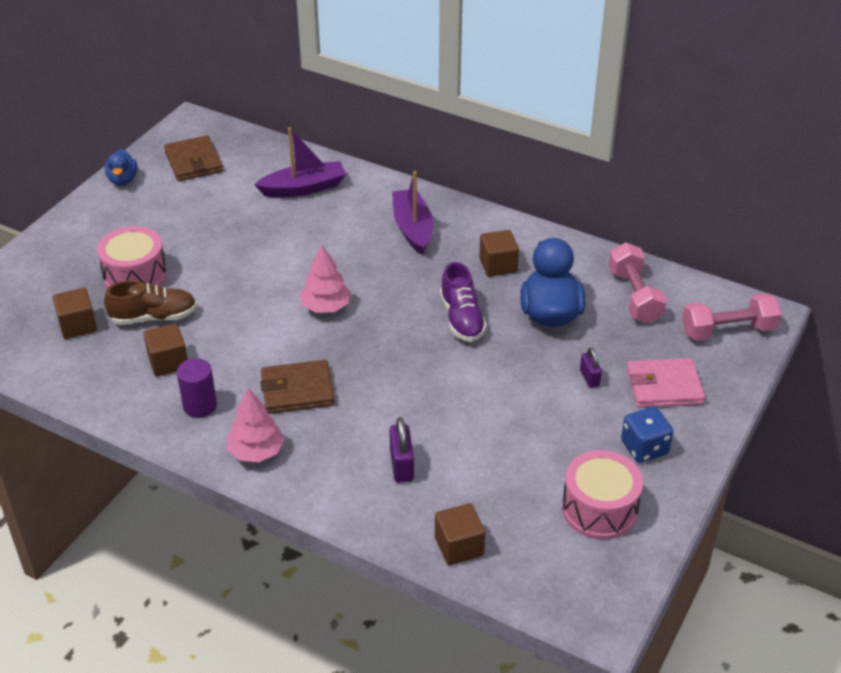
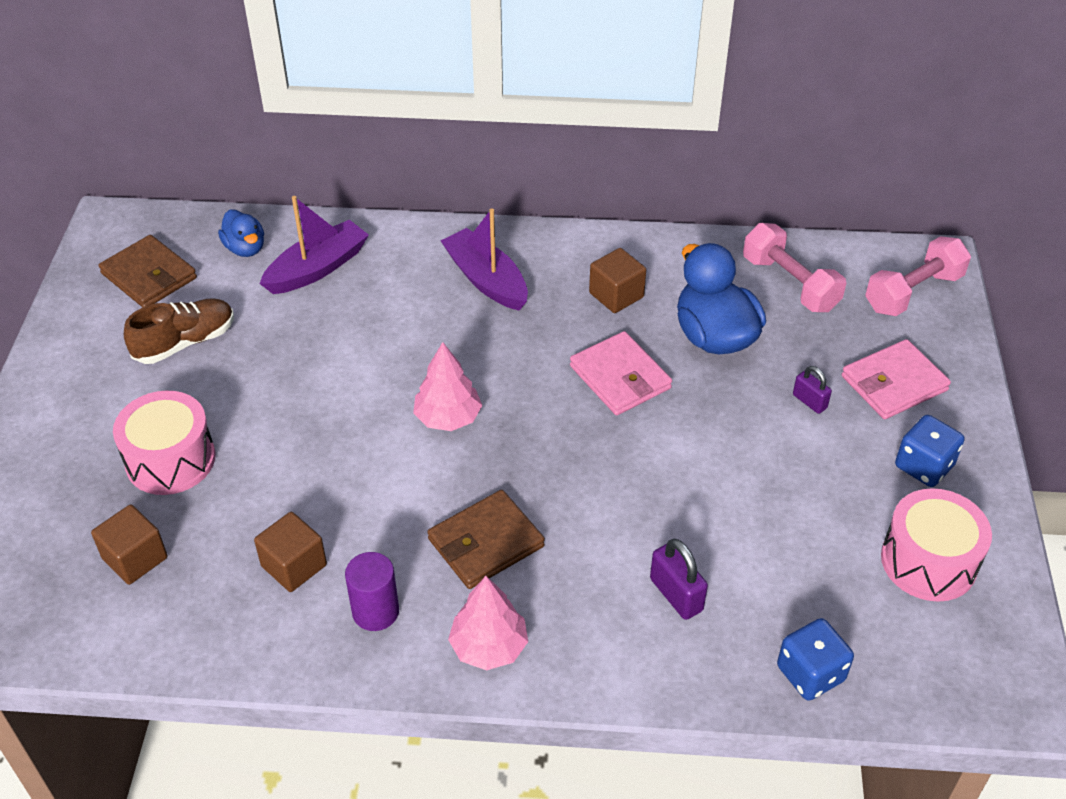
camera: 25 degrees left, 5 degrees up
brown shoe [104,280,197,325] -> brown shoe moved to [124,298,234,364]
blue duck [105,149,137,186] -> blue duck moved to [218,210,264,257]
brown cube [435,503,485,565] -> blue dice [777,618,854,701]
purple shoe [440,262,487,342] -> pink wallet [570,331,672,415]

